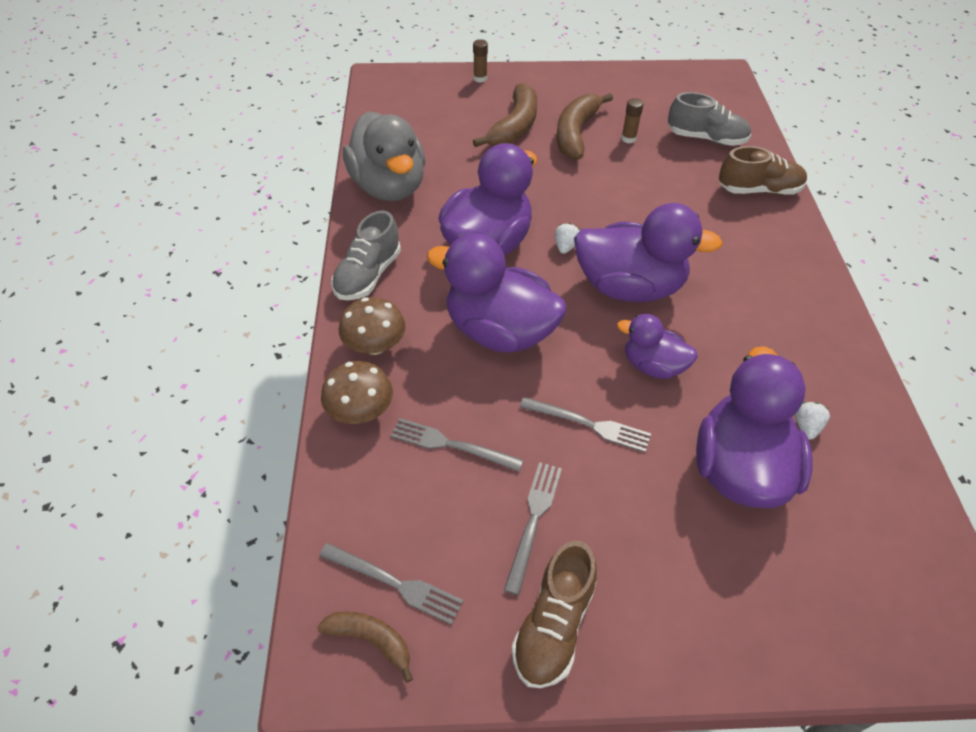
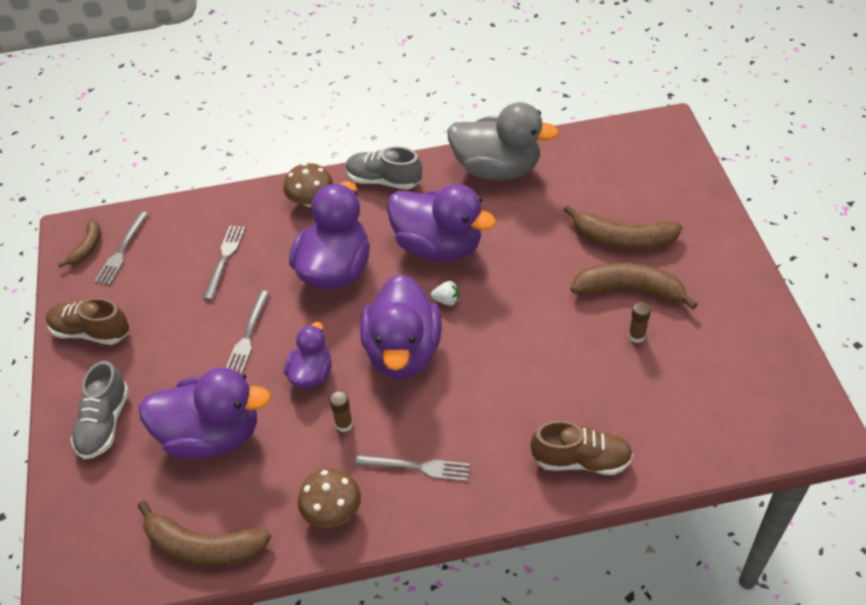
camera: 85 degrees right, 0 degrees up
brown mushroom [321,361,393,424] -> brown mushroom moved to [298,468,361,528]
grey duck [343,111,425,201] -> grey duck turned 135 degrees counterclockwise [447,102,559,180]
brown glue stick [473,39,488,83] -> brown glue stick moved to [329,391,353,432]
grey fork [504,462,562,595] -> grey fork moved to [355,455,470,482]
grey shoe [668,92,751,146] -> grey shoe moved to [71,361,129,459]
brown shoe [719,146,807,195] -> brown shoe turned 75 degrees counterclockwise [531,420,633,475]
white strawberry [794,402,830,440] -> none
none -> brown banana [137,501,272,567]

